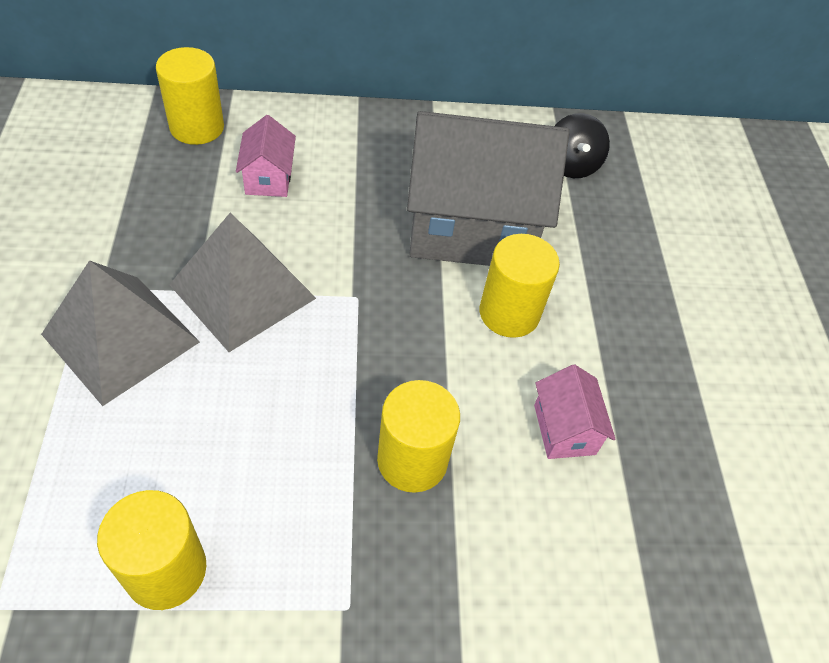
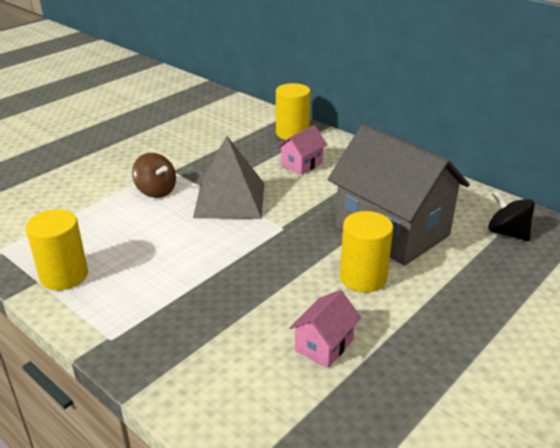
camera: 50 degrees right, 20 degrees down
grey pyramid [41,260,200,406] -> brown spinning top [132,153,176,198]
yellow cylinder [377,380,460,493] -> none
black spinning top [555,113,610,178] -> black spinning top turned 90 degrees clockwise [488,191,535,241]

